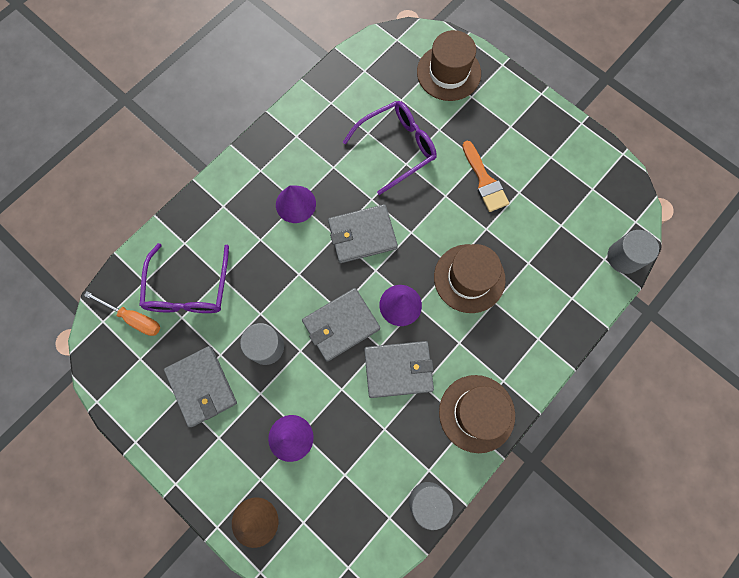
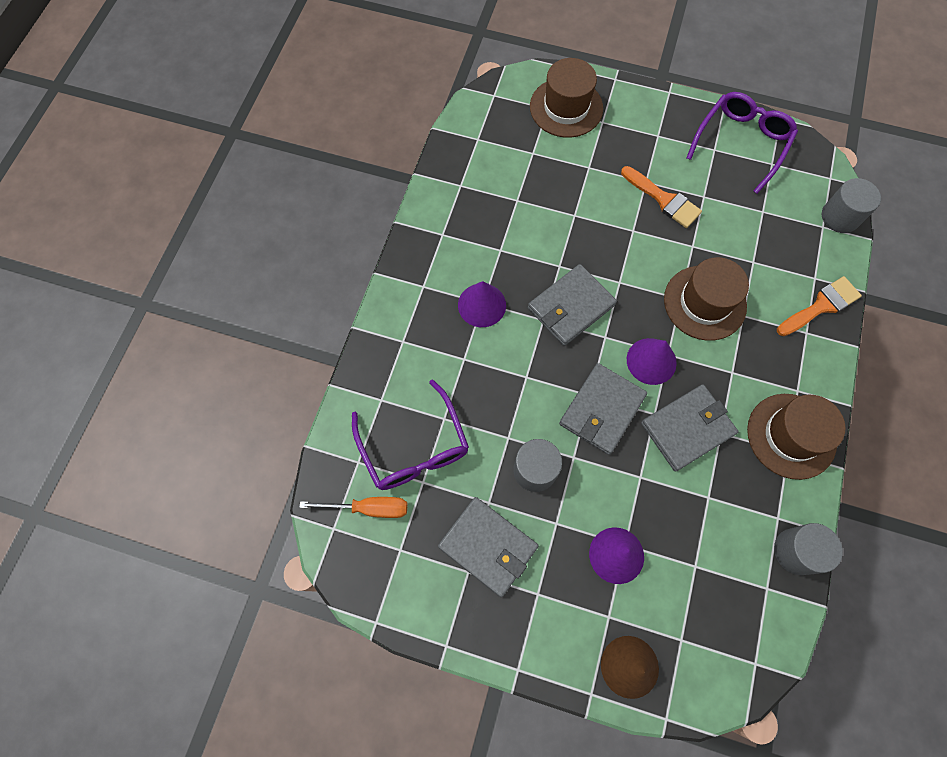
camera: 25 degrees left, 5 degrees down
purple glasses [343,101,437,195] -> purple glasses moved to [687,92,798,194]
none -> orange brush [777,276,862,336]

